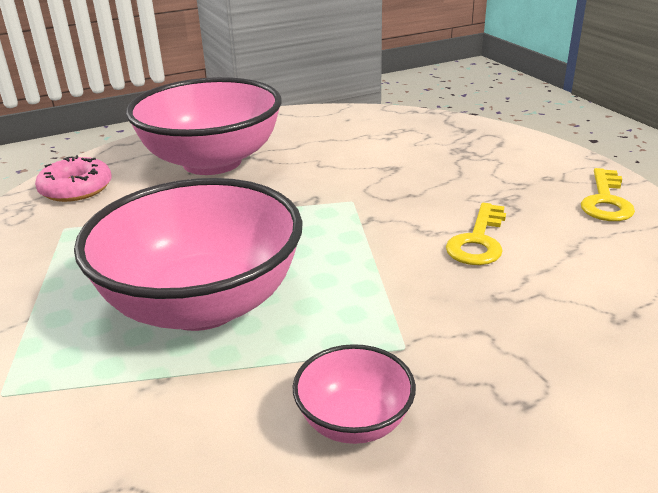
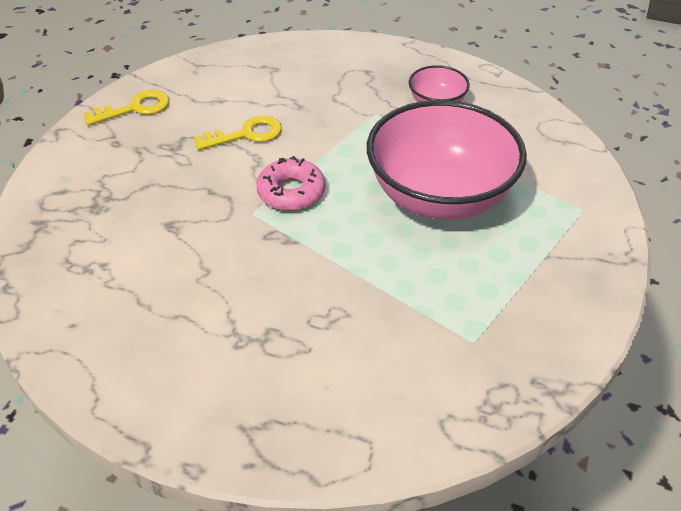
camera: 135 degrees left, 15 degrees up
pink donut [35,155,112,202] -> pink donut moved to [256,156,326,211]
pink bowl [126,77,282,175] -> none

